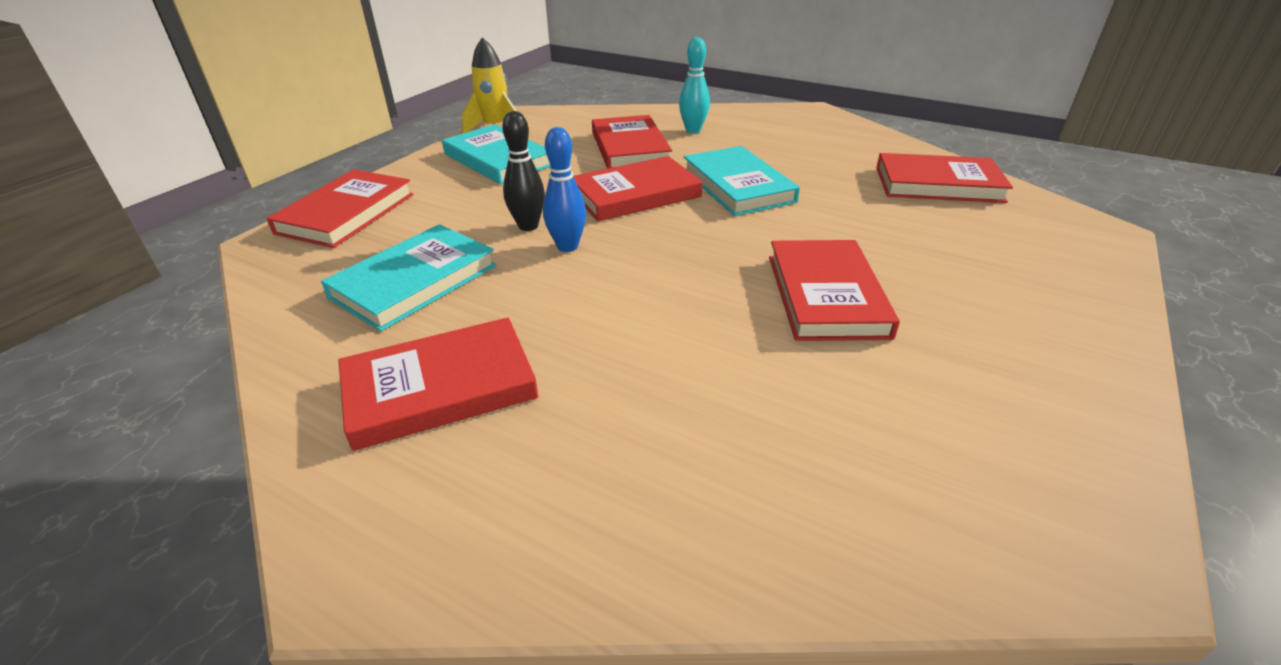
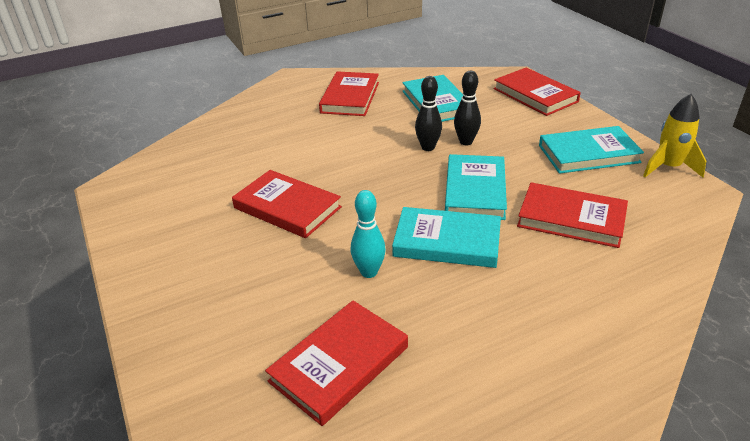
camera: 125 degrees right, 0 degrees up
blue bowling pin [543,127,586,252] -> black bowling pin [415,76,442,151]
red book [573,156,702,221] -> turquoise book [445,154,507,220]
turquoise bowling pin [679,37,710,133] -> turquoise bowling pin moved to [351,190,386,278]

